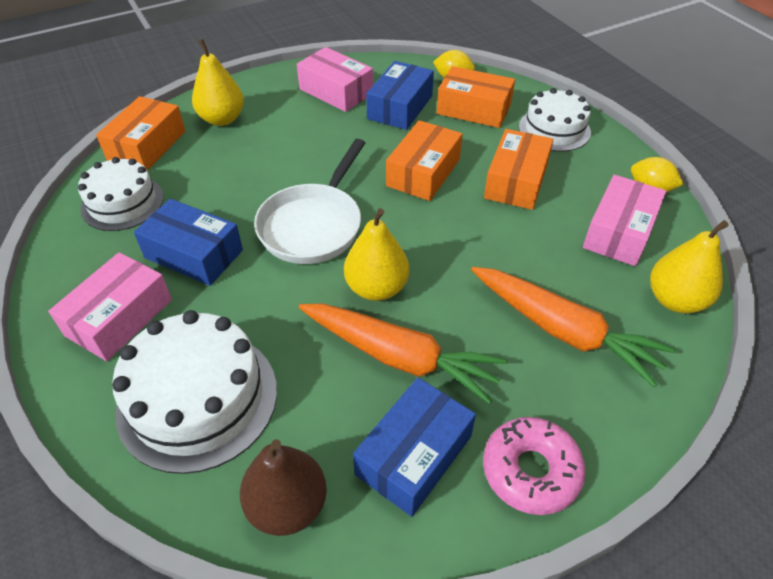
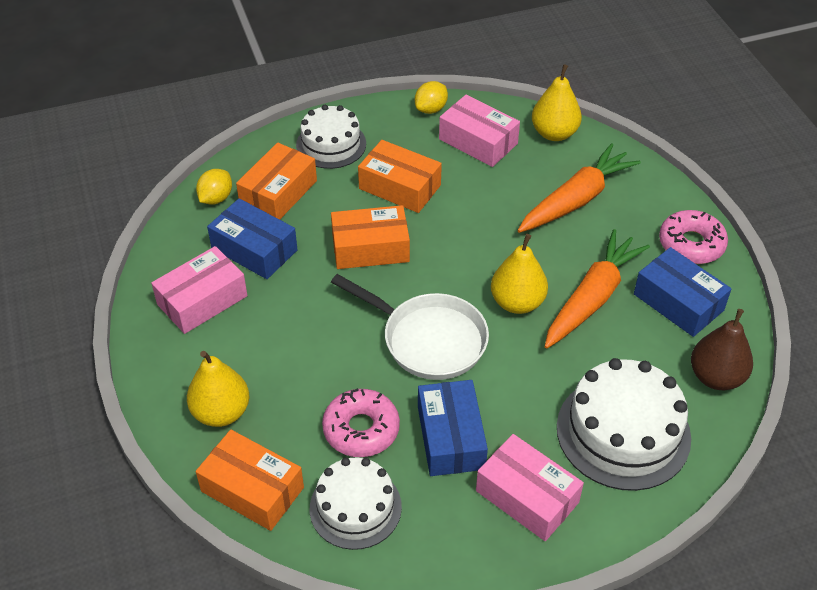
camera: 80 degrees left, 0 degrees up
blue box [134,199,243,286] -> blue box turned 45 degrees counterclockwise [418,380,488,476]
orange box [386,120,463,201] -> orange box turned 45 degrees counterclockwise [331,205,410,269]
none -> pink donut [322,388,400,457]

